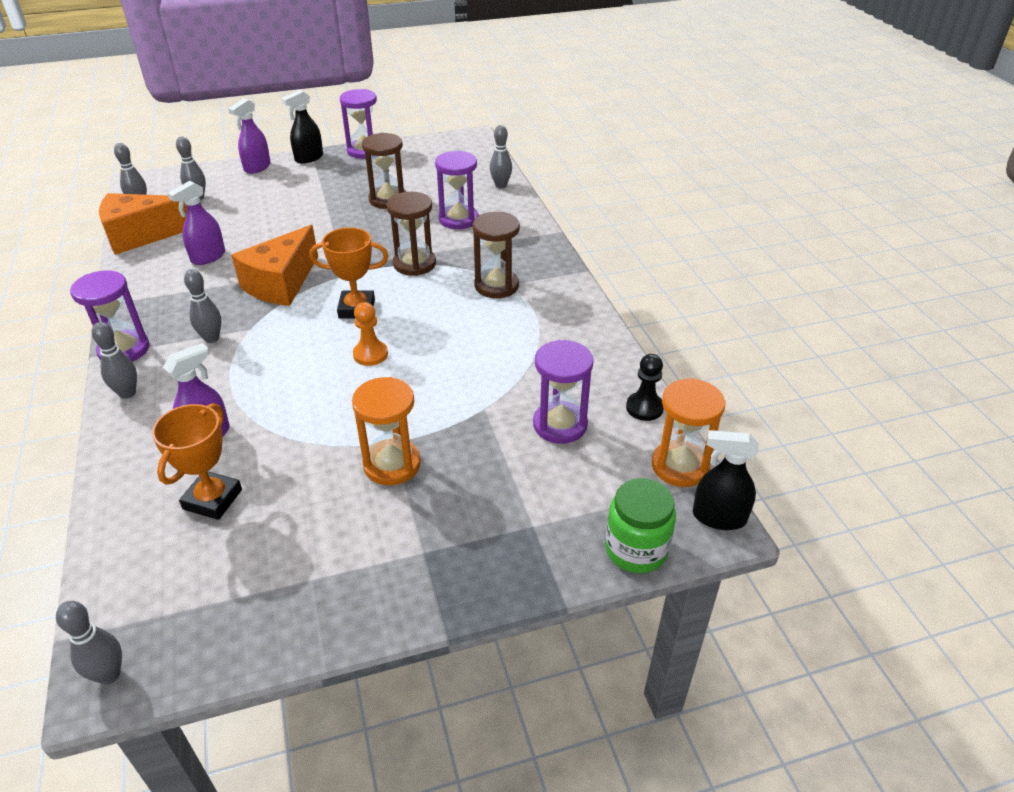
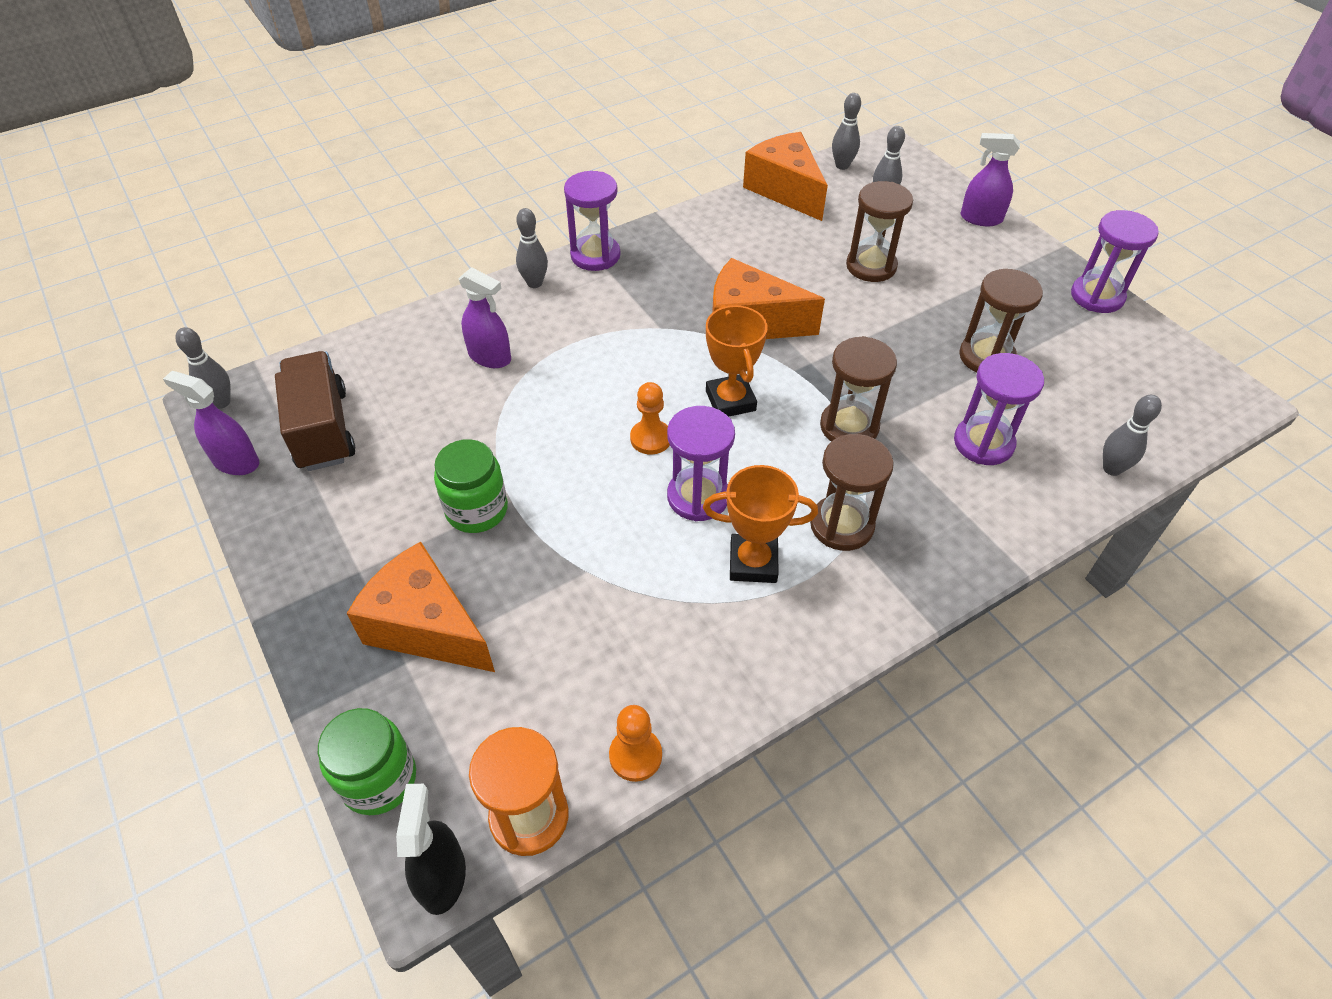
camera: 75 degrees right, 10 degrees up
orange trophy [152,403,242,520] -> orange trophy moved to [703,465,818,583]
purple spray bottle [167,181,225,265] -> purple spray bottle moved to [163,371,259,475]
grey bowling pin [184,269,221,343] -> none
black spray bottle [281,90,323,164] -> none
orange hourglass [352,377,421,485] -> green jar [434,439,508,533]
purple hourglass [533,340,594,444] -> purple hourglass moved to [667,406,735,521]
black pawn [626,354,664,421] -> orange pawn [609,705,662,782]
none -> brown truck [275,351,355,471]
none -> orange cheese [347,541,495,672]
none -> brown hourglass [846,181,913,282]

